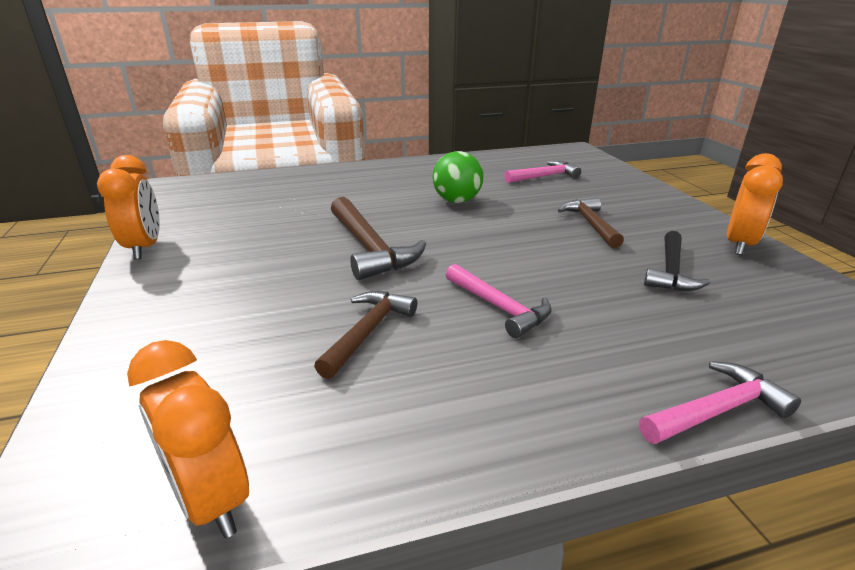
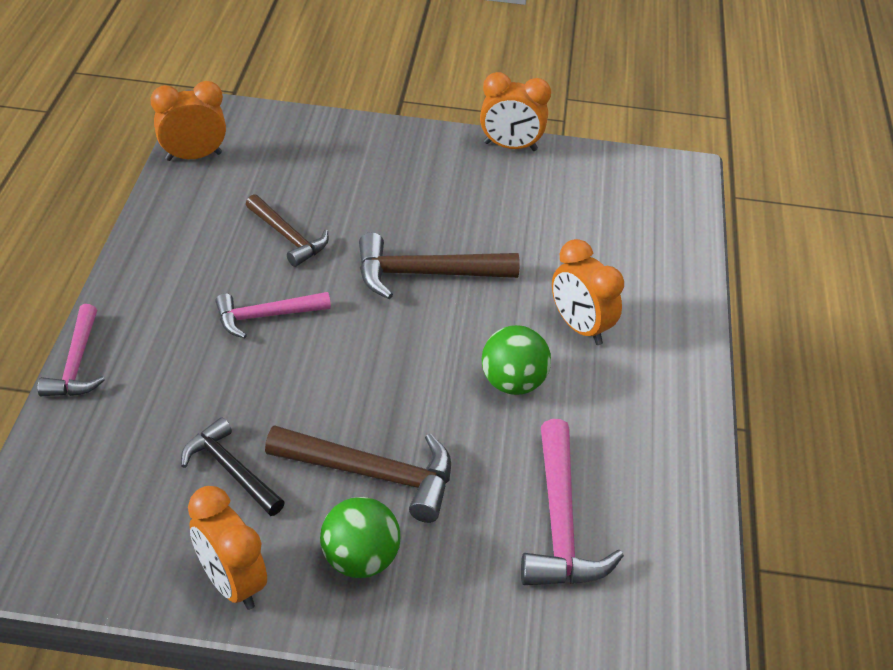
camera: 110 degrees right, 15 degrees up
pink hammer [504,161,581,183] -> pink hammer [521,419,624,585], size x1.50
brown hammer [558,198,624,248] -> brown hammer [265,425,451,523], size x1.50
none -> green ball [320,497,400,578]
none -> orange clock [552,239,624,345]

